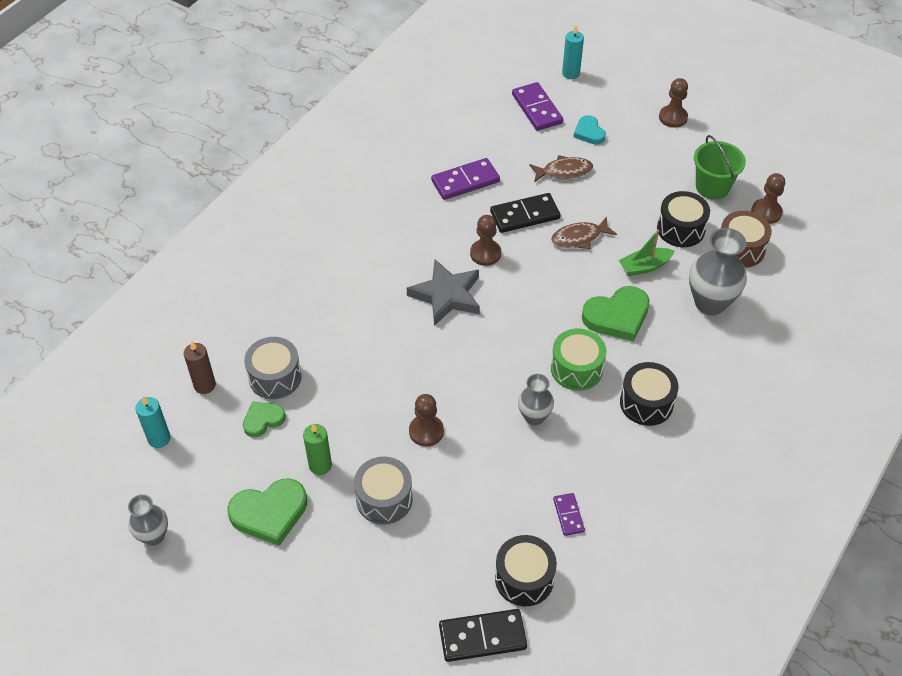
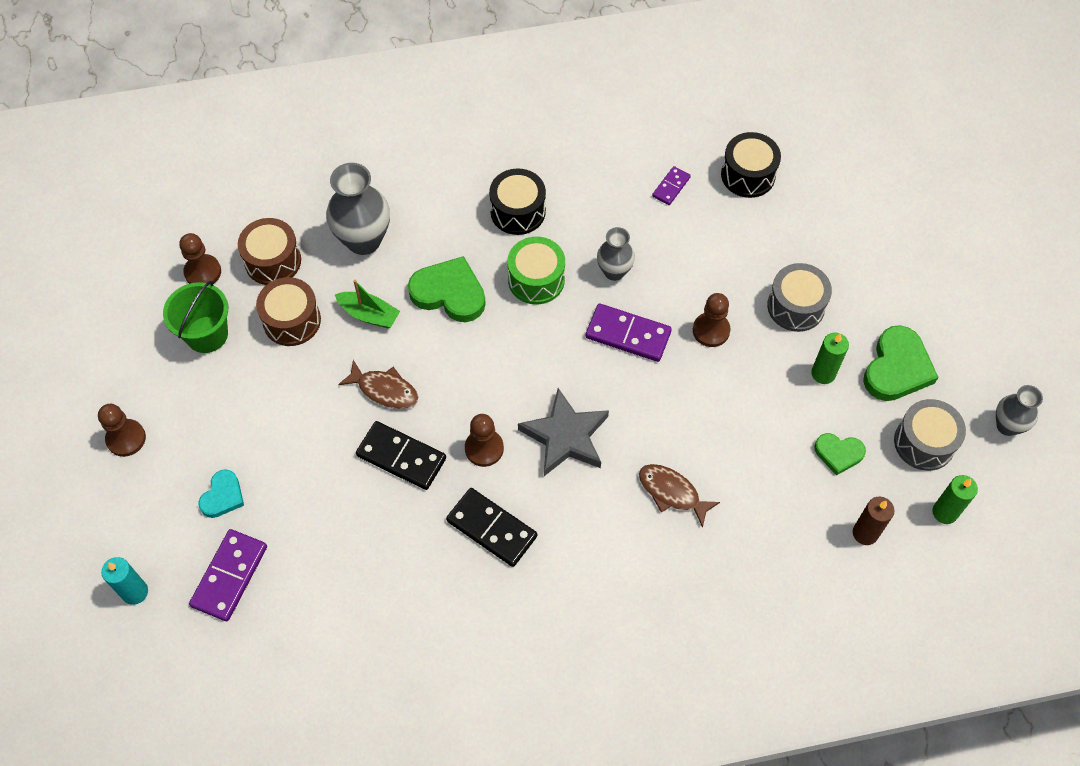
camera: 135 degrees left, 10 degrees up
turquoise candle [135,396,171,448] -> green candle [932,475,978,524]
green heart [227,478,307,546] -> green heart turned 90 degrees clockwise [863,325,938,401]
grey drum [244,337,302,399] -> grey drum moved to [894,399,966,471]
purple domino [431,158,500,200] -> purple domino moved to [586,304,672,362]
black domino [439,609,527,662] -> black domino moved to [446,488,537,567]
brown fish [529,155,593,182] -> brown fish moved to [639,464,720,528]
black drum [657,191,710,247] -> brown drum [256,277,321,346]

